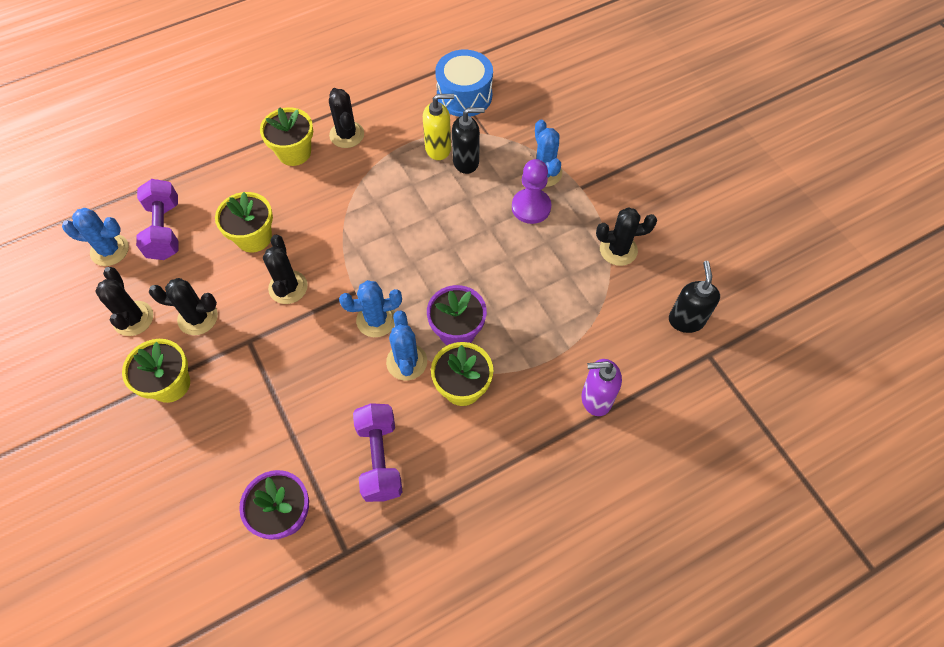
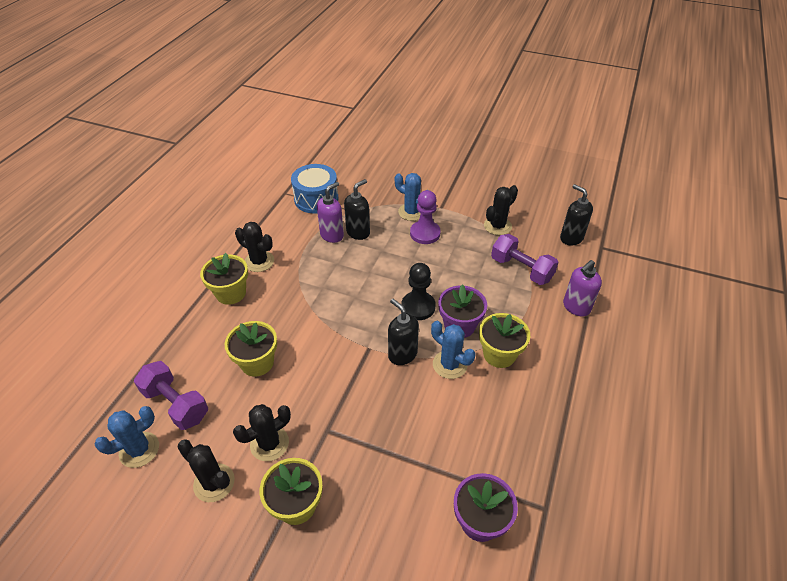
camera: 40 degrees left, 15 degrees down
black cactus [263,235,308,304] -> none
blue cactus [339,280,402,337] -> black soap dispenser [388,299,419,365]
purple dumbbell [353,403,402,502] -> purple dumbbell moved to [491,234,559,285]
yellow soap dispenser [423,94,454,160] -> purple soap dispenser [317,182,344,243]
none -> black pawn [401,263,436,320]

